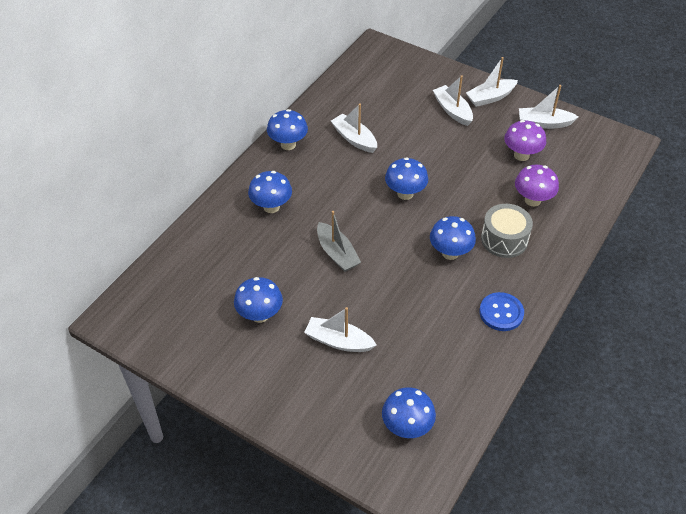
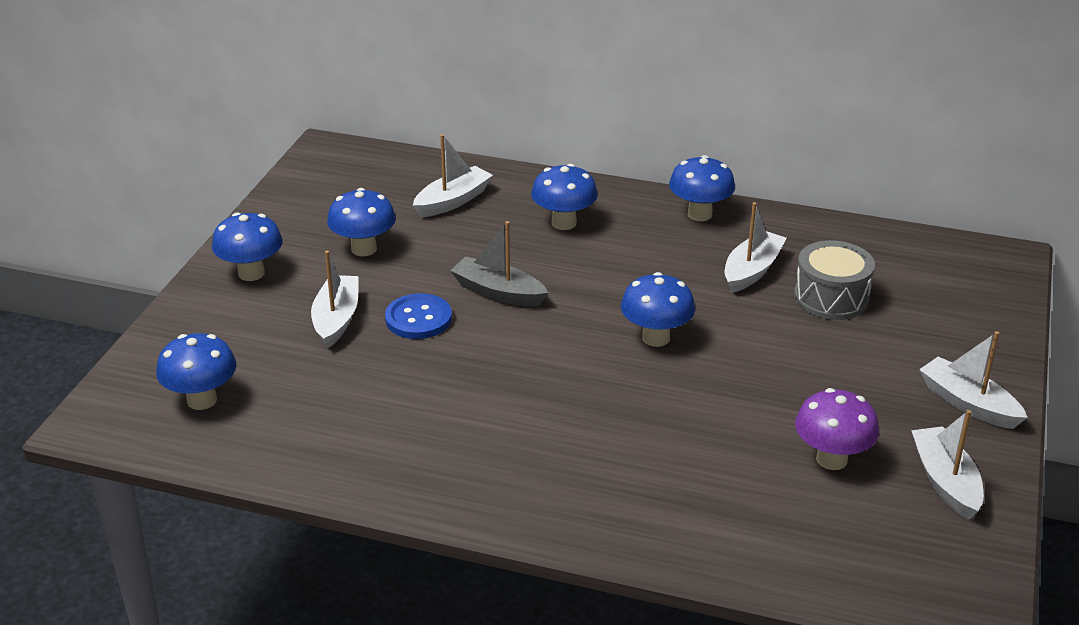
camera: 75 degrees right, 15 degrees down
grey boat [317,211,361,272] -> grey boat turned 75 degrees clockwise [450,221,548,306]
blue mushroom [430,216,476,260] -> blue mushroom moved to [212,212,283,281]
white boat [433,75,473,126] -> white boat moved to [413,134,493,217]
blue button [479,292,524,331] -> blue button moved to [385,293,452,339]
grey drum [481,204,533,258] -> grey drum moved to [794,240,875,320]
purple mushroom [515,165,559,207] -> none

